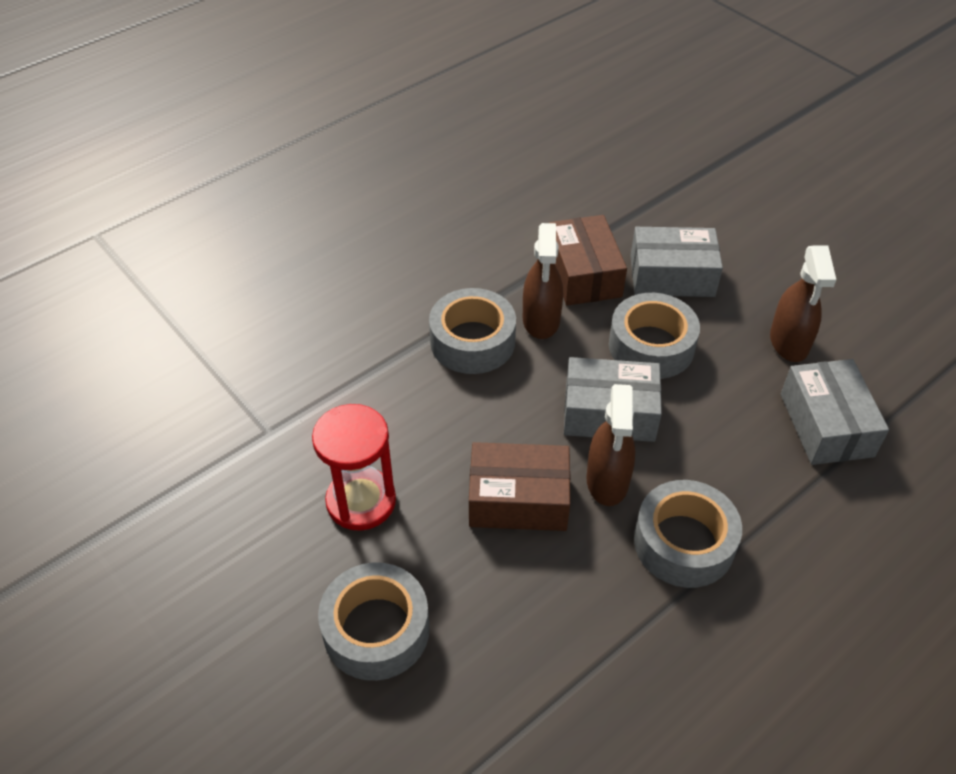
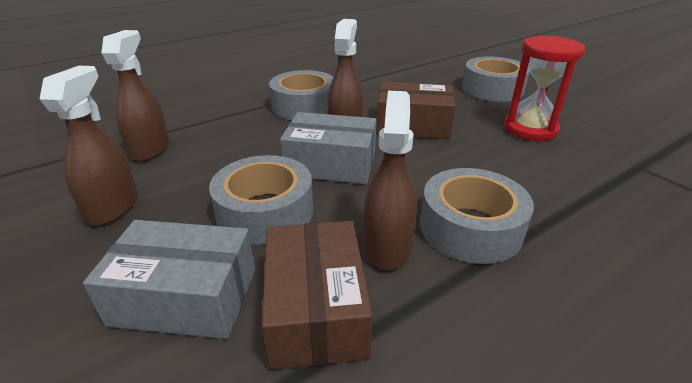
camera: 175 degrees left, 15 degrees down
grey box [781,359,889,465] -> brown spray bottle [101,30,169,162]

